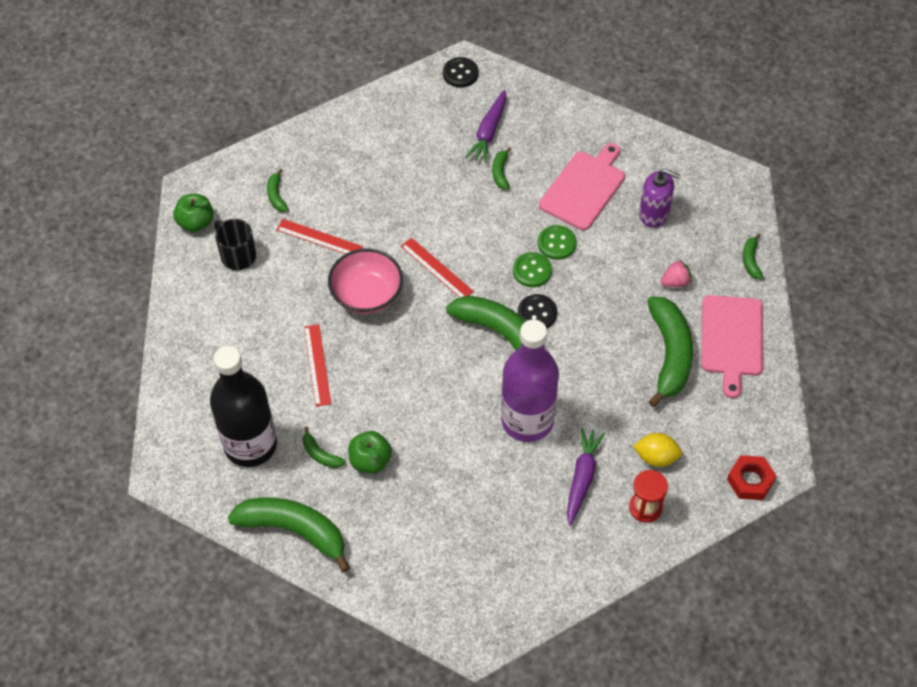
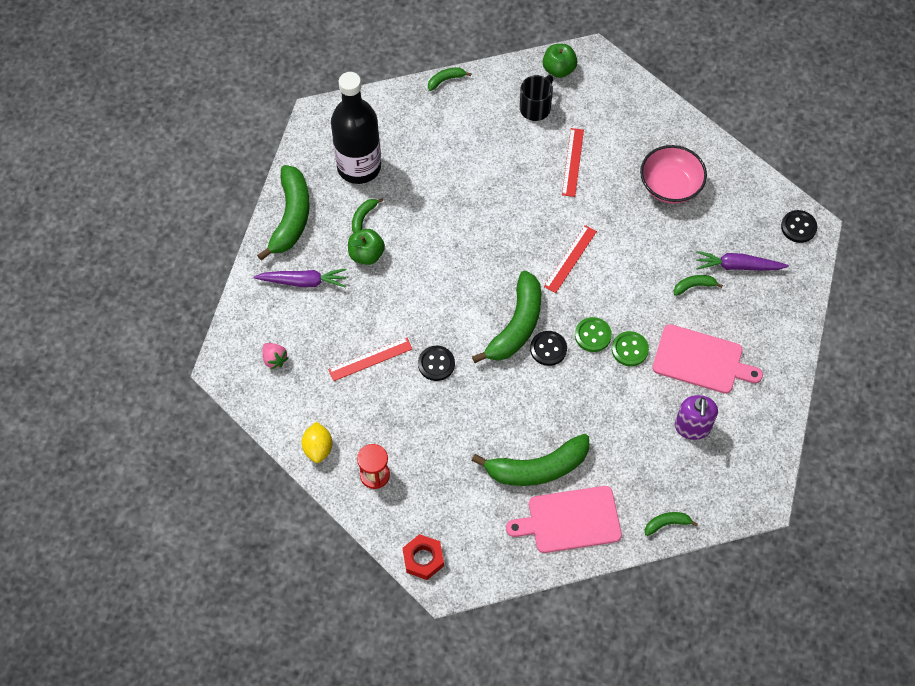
camera: 75 degrees right, 5 degrees up
green banana [267,169,288,212] -> green banana moved to [428,67,471,91]
red ruler [304,324,331,407] -> red ruler moved to [328,338,412,381]
pink bowl [328,249,403,314] -> pink bowl moved to [640,145,707,204]
purple bottle [501,319,559,442] -> black button [418,346,455,381]
purple carrot [567,427,605,526] -> purple carrot moved to [254,269,347,287]
yellow lemon [633,433,682,467] -> yellow lemon moved to [302,422,332,463]
pink strawberry [660,259,692,287] -> pink strawberry moved to [262,343,288,369]

